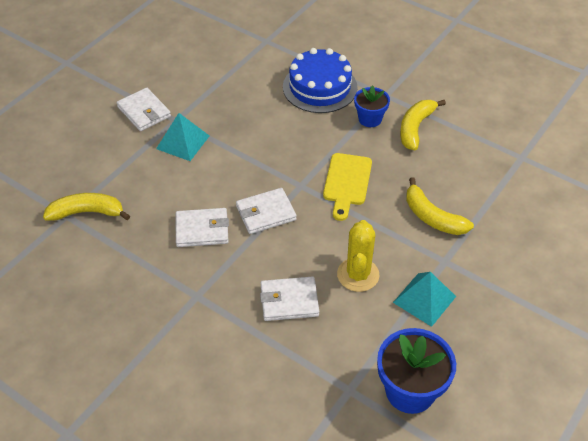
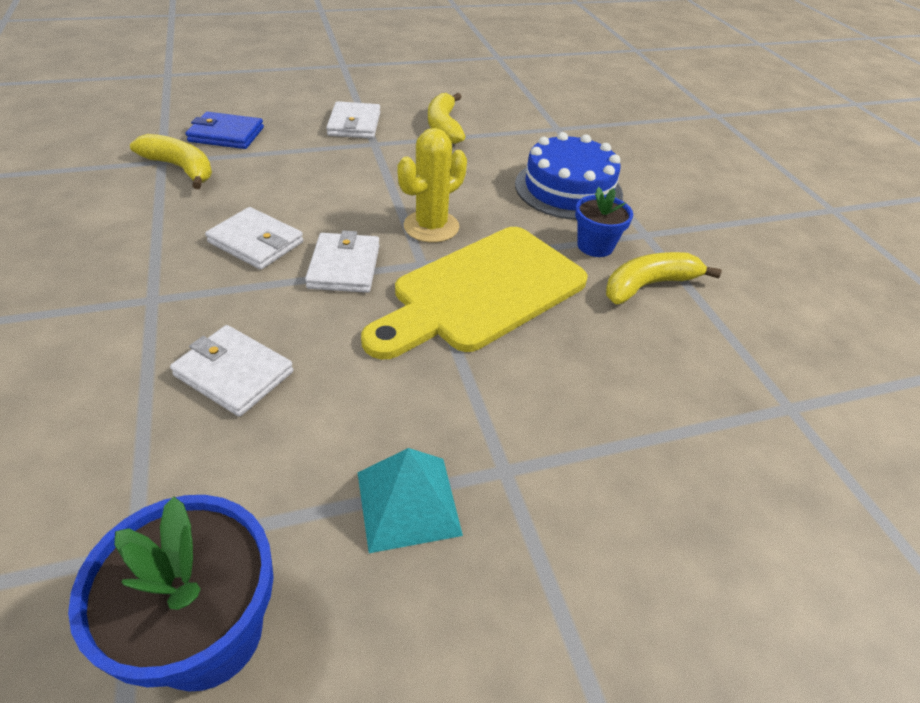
camera: 35 degrees right, 5 degrees down
turquoise pyramid [156,113,209,161] -> none
white wallet [236,188,297,234] -> white wallet turned 75 degrees clockwise [305,230,380,293]
yellow cutting board [323,153,372,221] -> yellow cutting board [361,227,588,360], size x1.74
yellow cactus [337,220,380,292] -> yellow cactus moved to [397,128,467,243]
yellow banana [406,177,474,235] -> yellow banana moved to [428,93,466,144]
none -> blue wallet [186,112,264,149]

